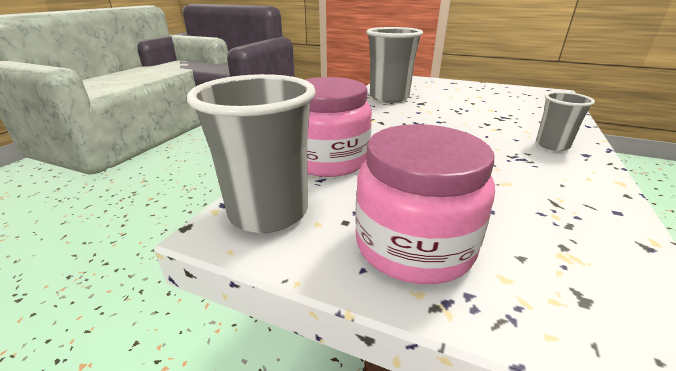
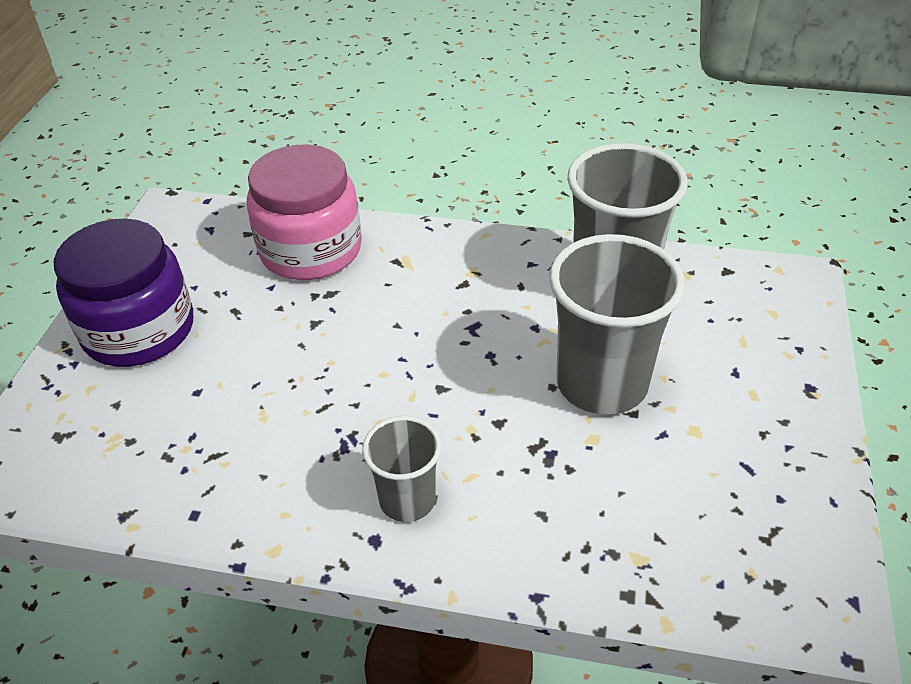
camera: 80 degrees right, 15 degrees up
grey cup [187,74,316,233] -> grey cup moved to [549,234,685,415]
pink jar [355,124,495,284] -> purple jar [54,218,193,367]

